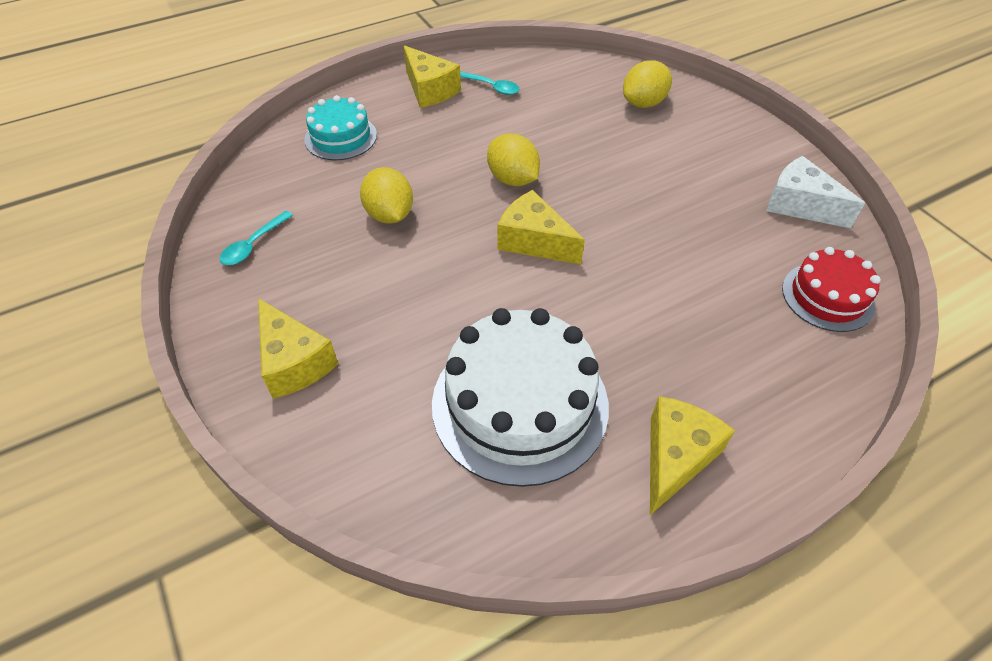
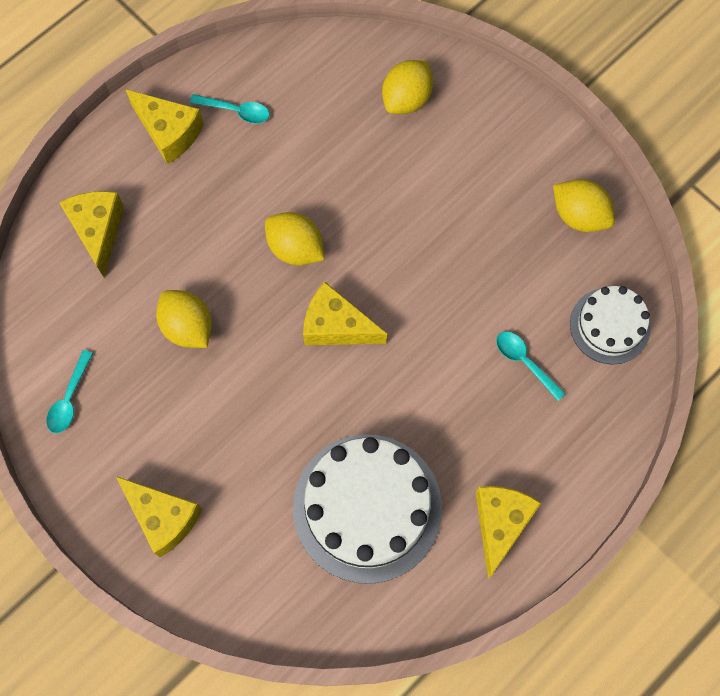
camera: 15 degrees left, 20 degrees up
turquoise cake [304,95,377,160] -> yellow cheese [59,191,124,277]
white cheese [766,156,865,228] -> yellow lemon [553,179,615,232]
red cake [782,247,881,332] -> white cake [570,286,651,365]
none -> turquoise spoon [496,331,566,401]

